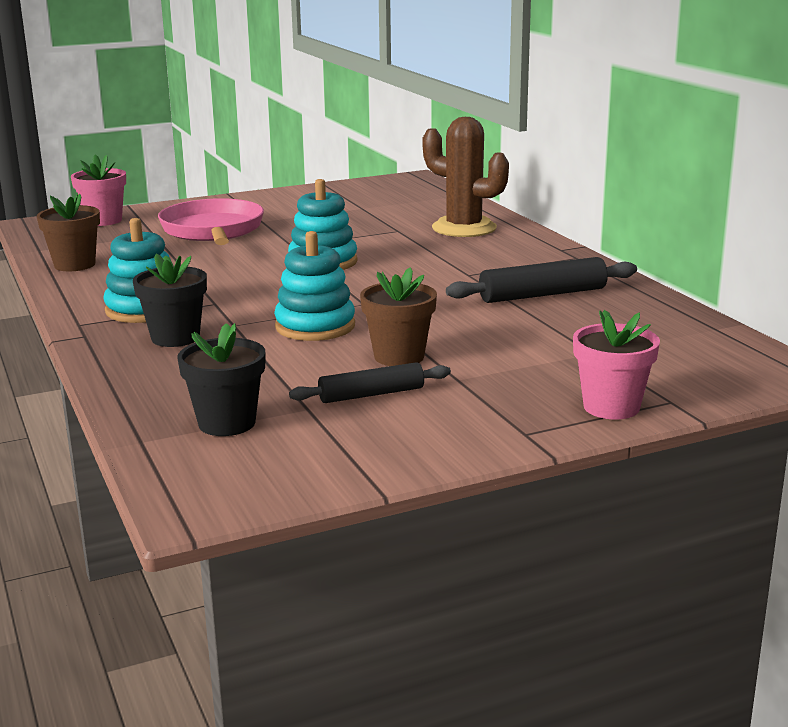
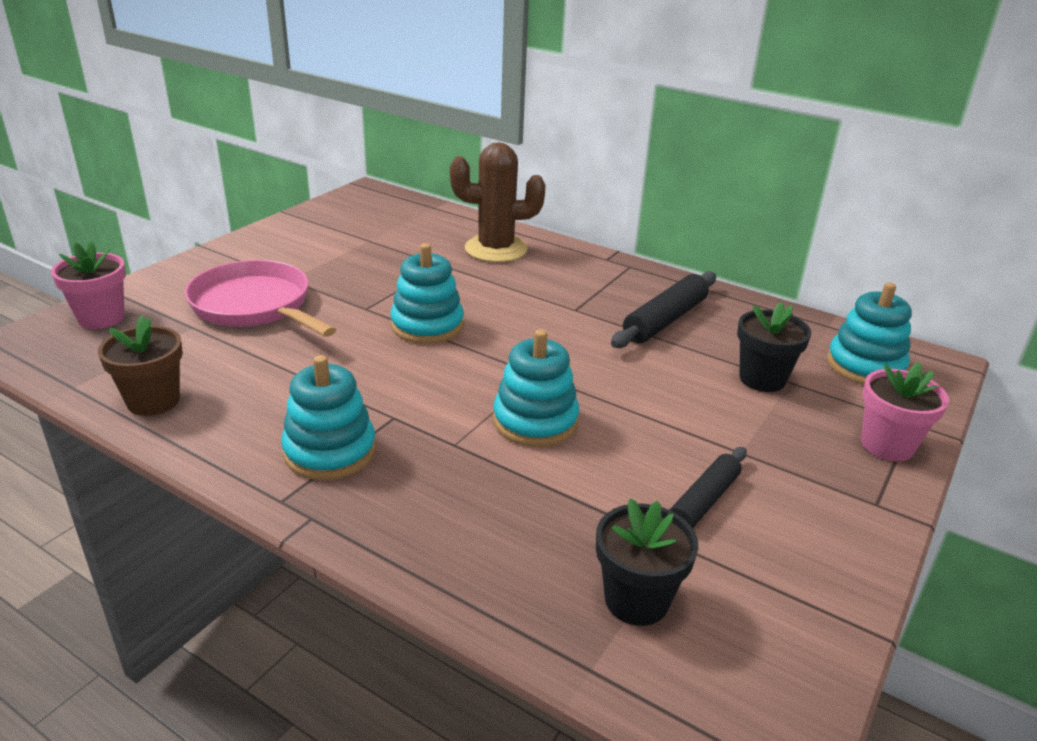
camera: 35 degrees left, 10 degrees up
black flower pot [133,253,207,347] -> black flower pot moved to [737,302,811,392]
brown flower pot [360,267,437,366] -> none
none -> turquoise stacking toy [827,282,912,385]

